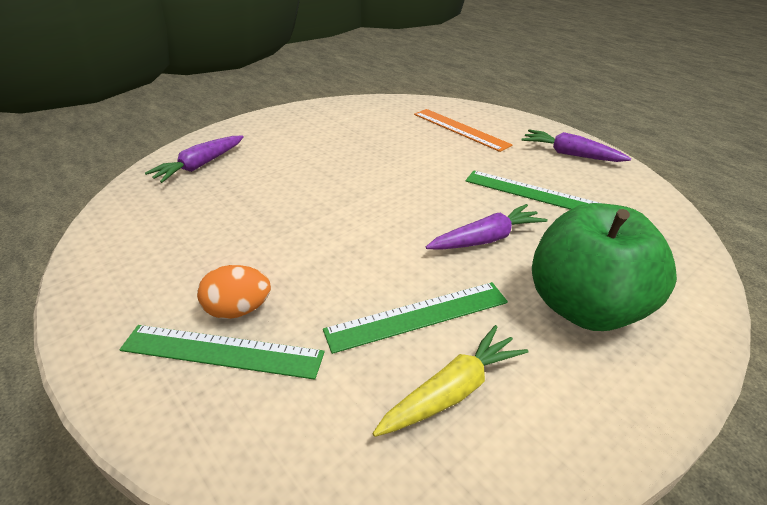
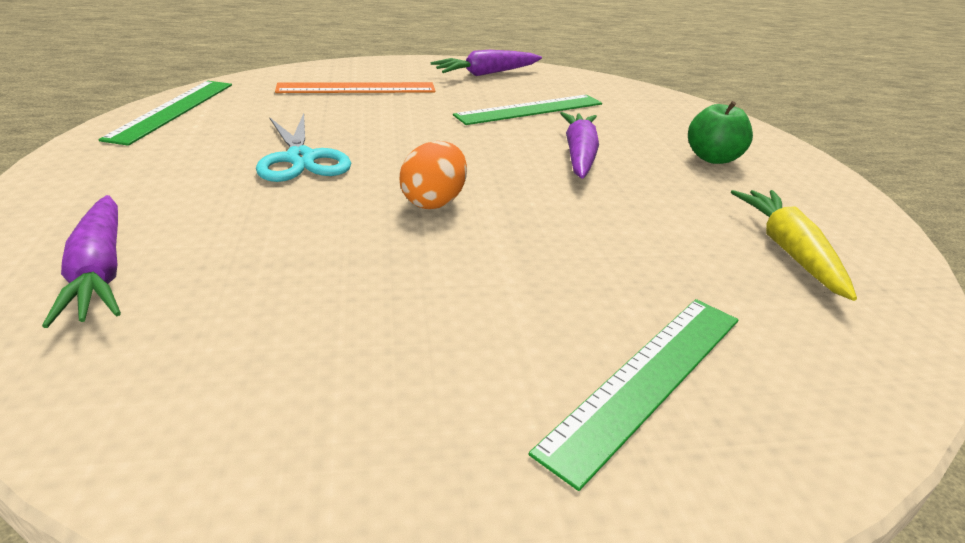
camera: 60 degrees left, 5 degrees down
orange egg [197,265,271,319] -> orange egg moved to [400,141,467,209]
green ruler [323,282,508,354] -> green ruler moved to [99,81,232,146]
green apple [532,203,677,331] -> green apple [688,101,753,164], size x0.50
none -> turquoise scissors [256,114,351,182]

